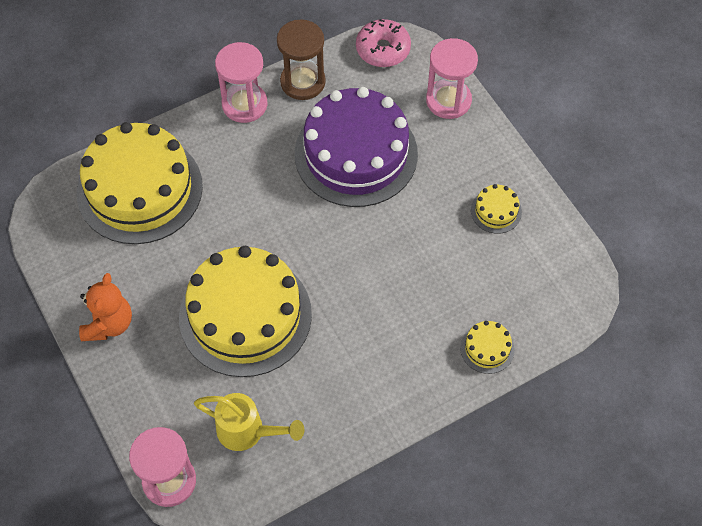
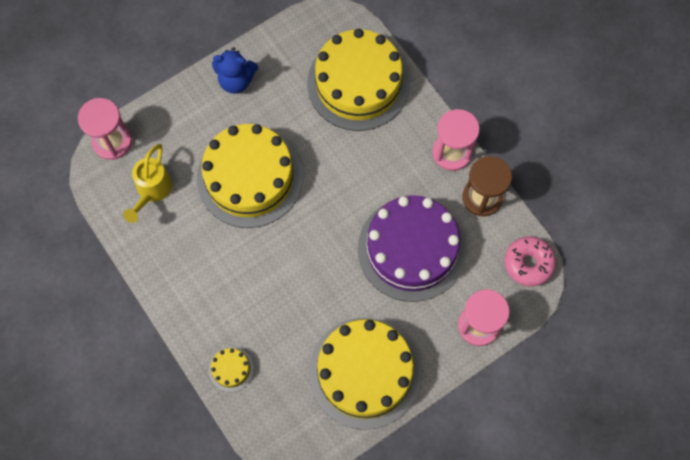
camera: 85 degrees right, 10 degrees up
orange teddy bear [79,273,132,341] -> blue teddy bear [212,47,258,94]
yellow cake [471,184,522,234] -> yellow cake [309,317,421,430], size x2.48

